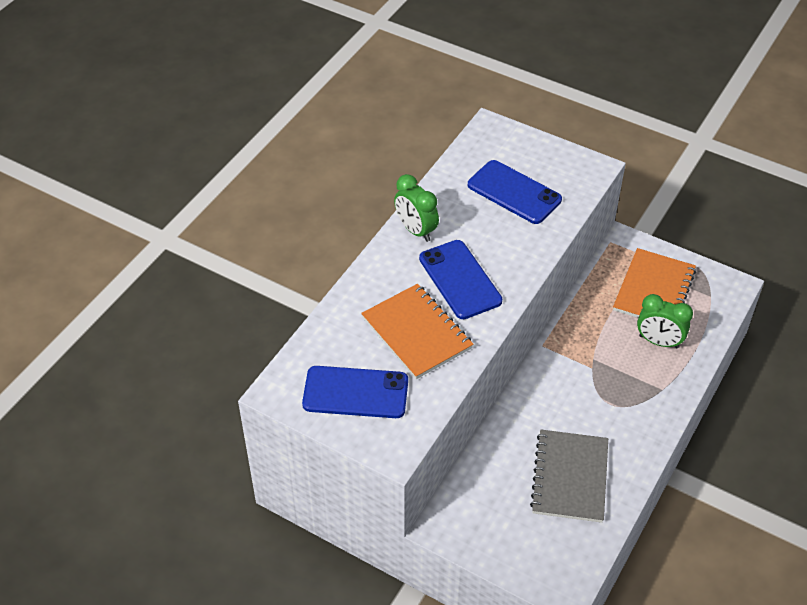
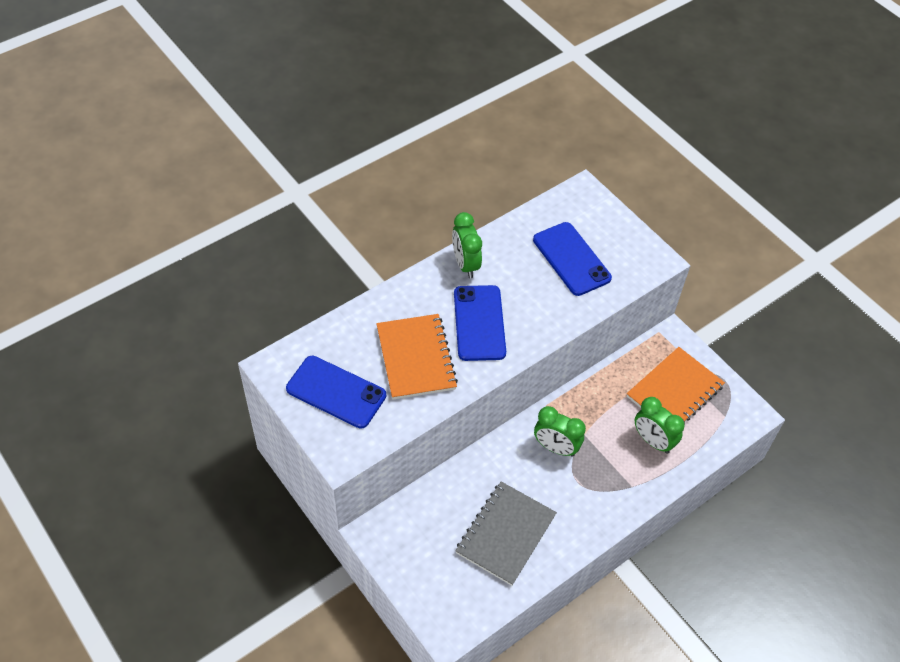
camera: 20 degrees right, 5 degrees up
none -> green clock [534,406,586,456]

